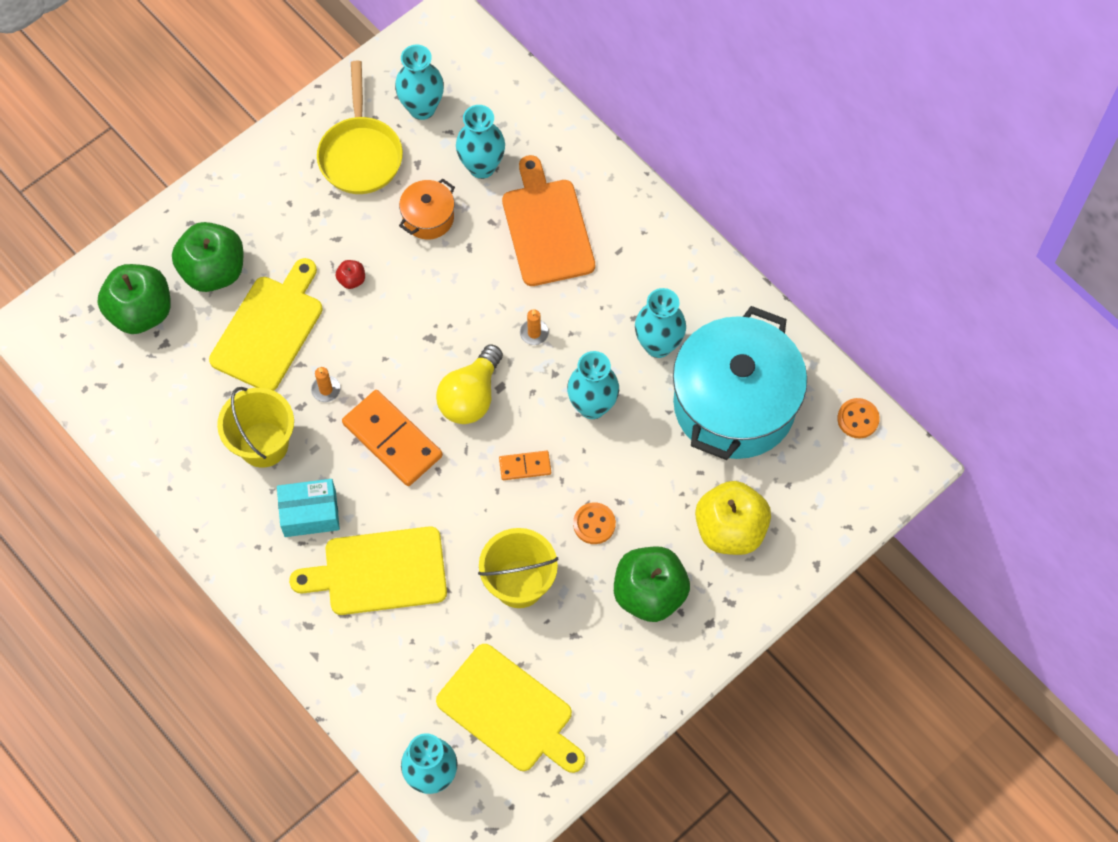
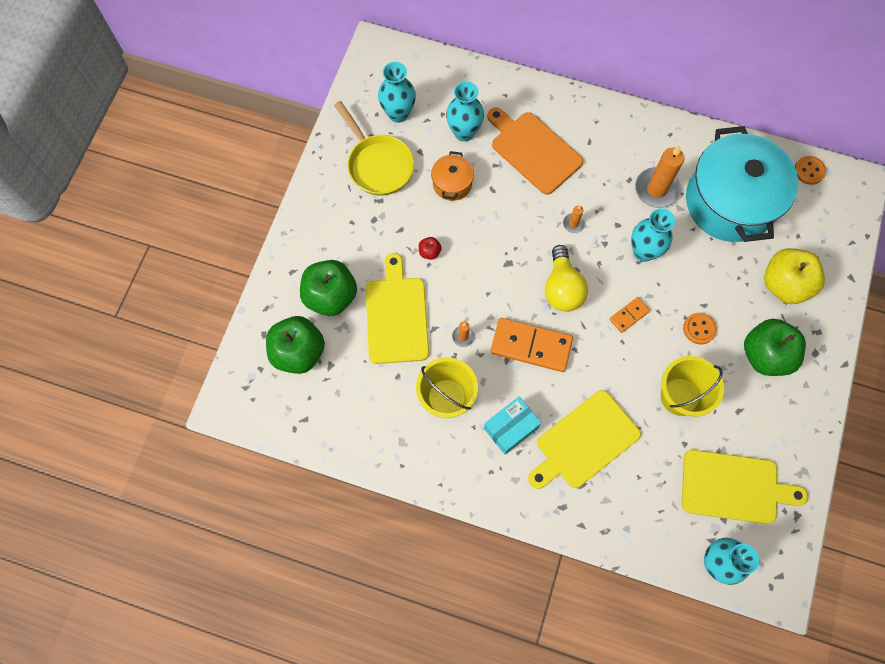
camera: 30 degrees left, 5 degrees up
turquoise vase [635,288,686,358] -> orange candle [635,145,685,208]

